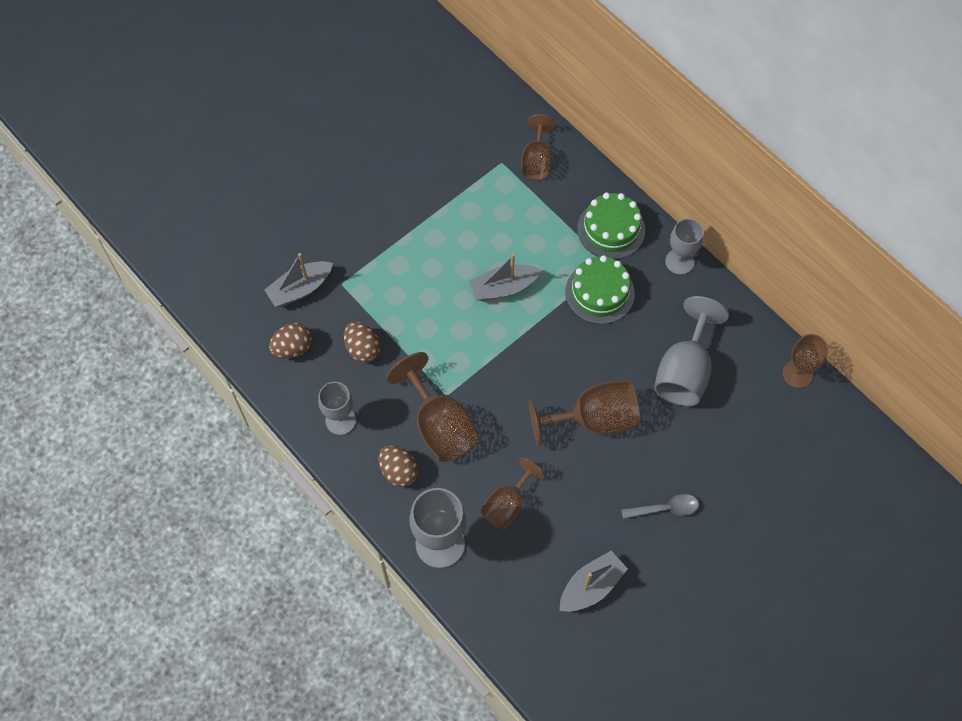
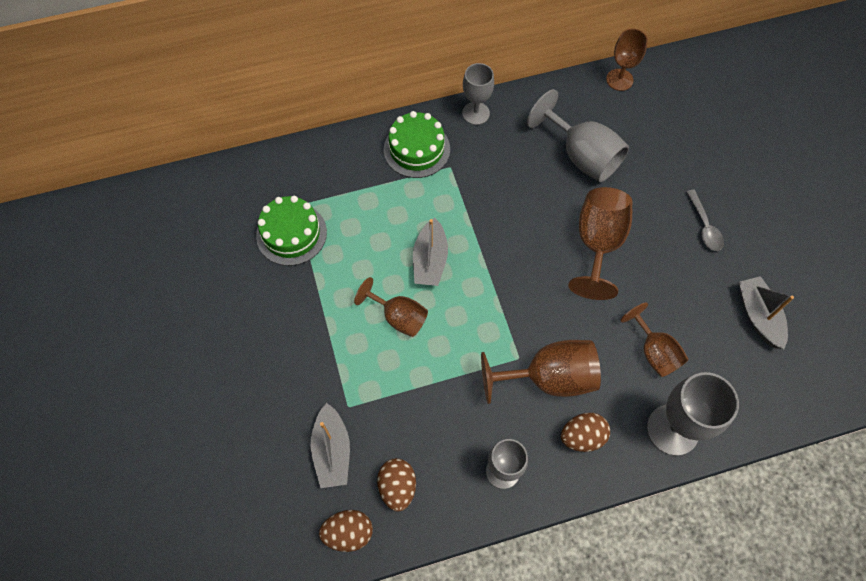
camera: 65 degrees left, 0 degrees up
brown egg [344,321,381,363] -> brown egg moved to [319,510,373,552]
brown goblet [521,114,555,180] -> brown goblet moved to [354,277,428,337]
green cake [565,255,635,324] -> green cake moved to [256,196,327,266]
grey spoon [621,494,699,519] -> grey spoon turned 150 degrees clockwise [686,190,724,251]

